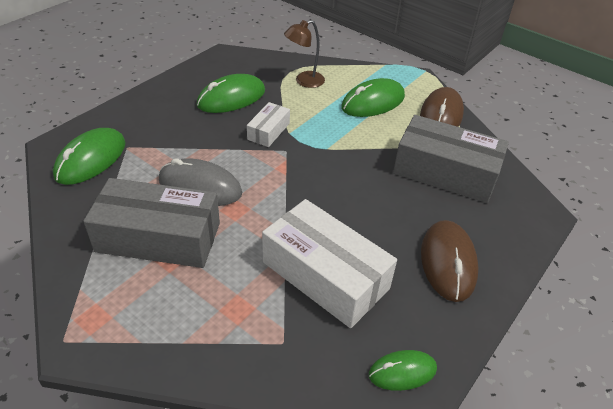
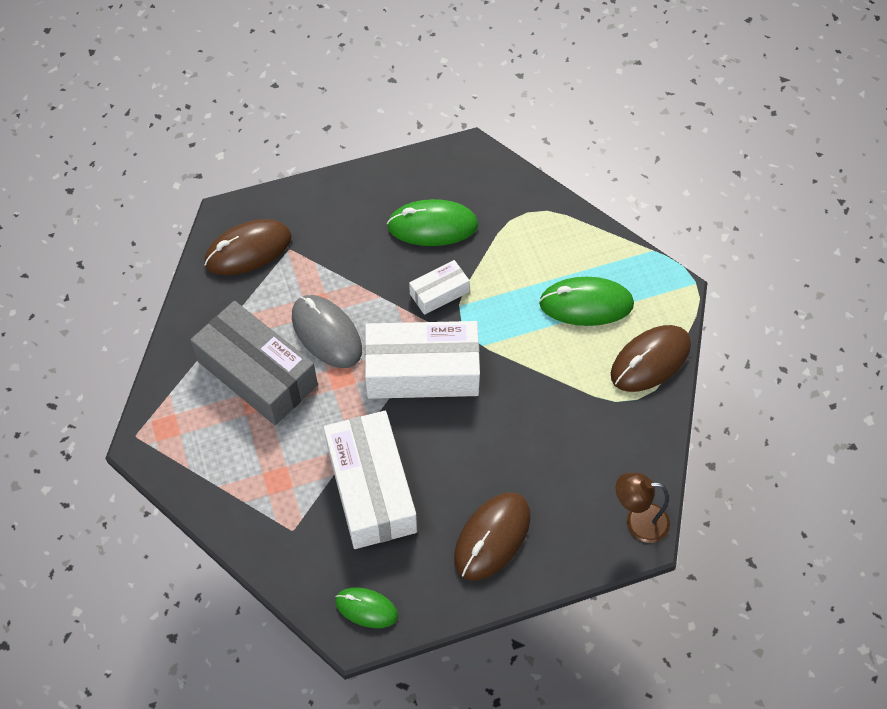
camera: 35 degrees right, 15 degrees up
green mouse [53,128,126,185] -> brown mouse [204,219,292,275]
brown lamp [284,20,325,88] -> brown lamp moved to [616,472,670,543]
grey box [393,115,509,203] -> none
none -> white box [365,321,480,399]

